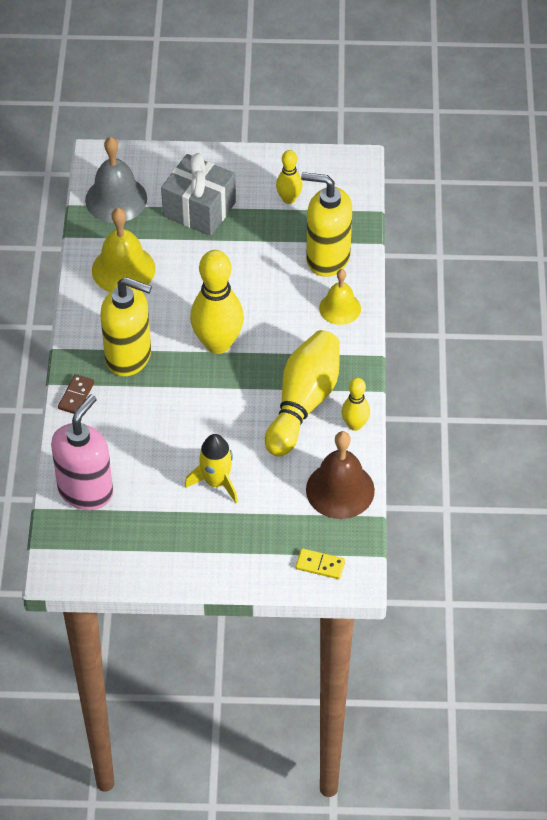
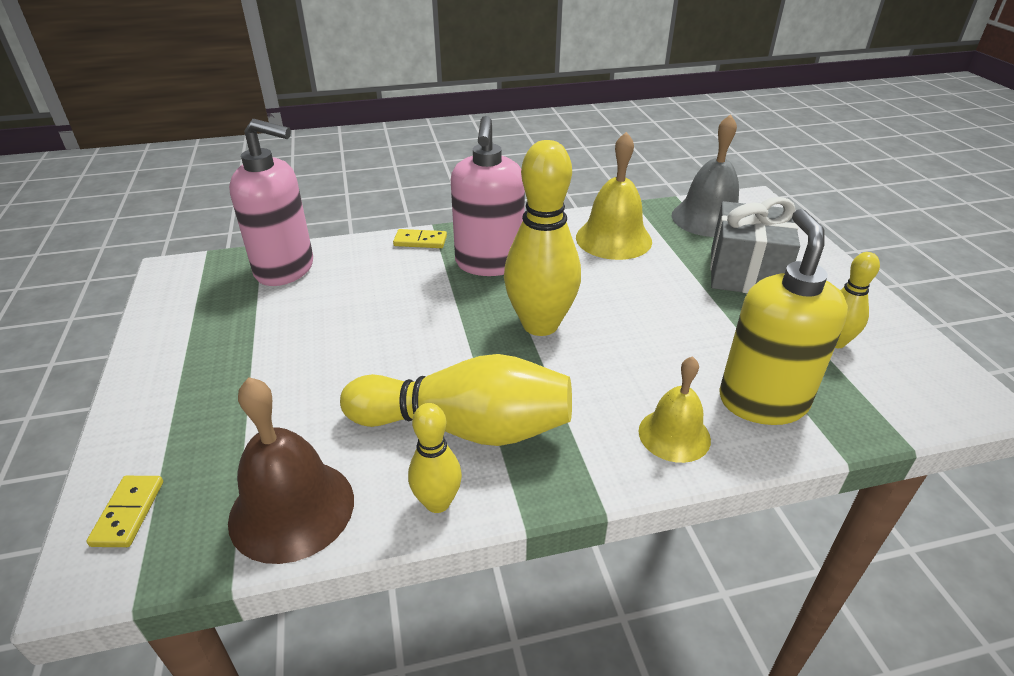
camera: 75 degrees right, 15 degrees down
brown domino [58,374,94,414] -> yellow domino [393,229,447,248]
yellow soap dispenser [100,277,152,376] -> pink soap dispenser [451,116,525,276]
yellow rocket [185,434,238,503] -> none

